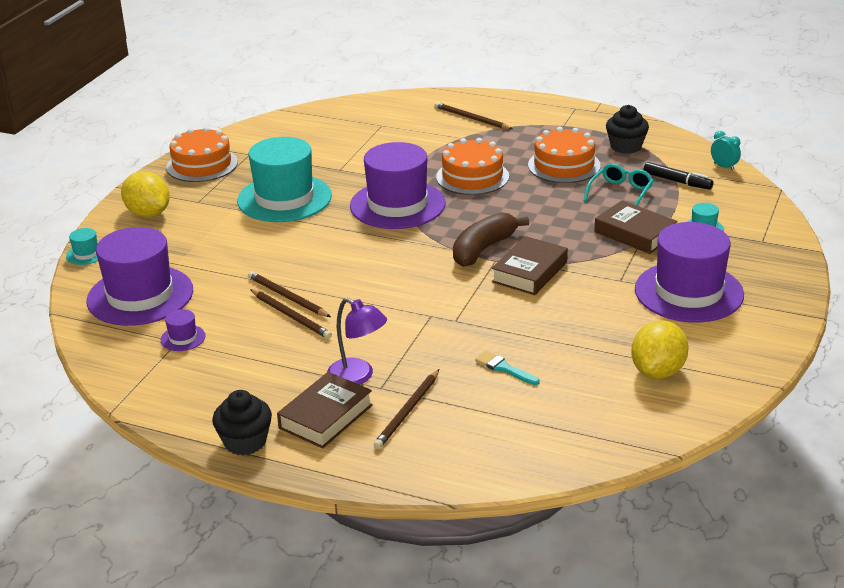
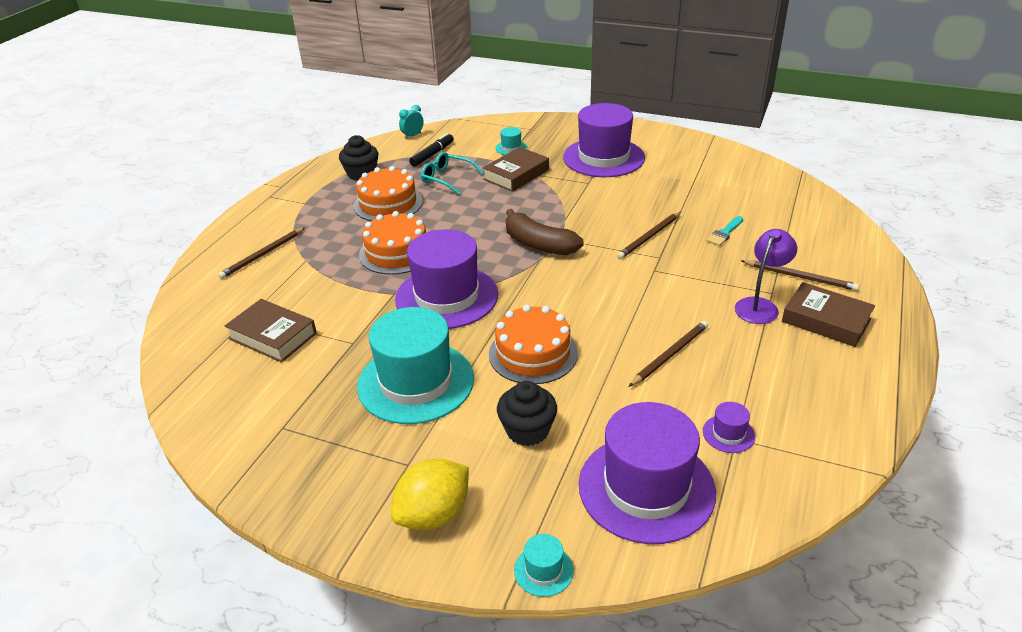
camera: 90 degrees left, 5 degrees up
orange cake [166,127,238,182] -> orange cake moved to [489,305,578,384]
black cupcake [212,390,272,455] -> black cupcake moved to [497,381,557,446]
brown pencil [248,271,331,317] -> brown pencil moved to [617,212,681,259]
brown book [492,236,568,295] -> brown book moved to [225,299,317,363]
yellow lemon [631,320,689,379] -> none

